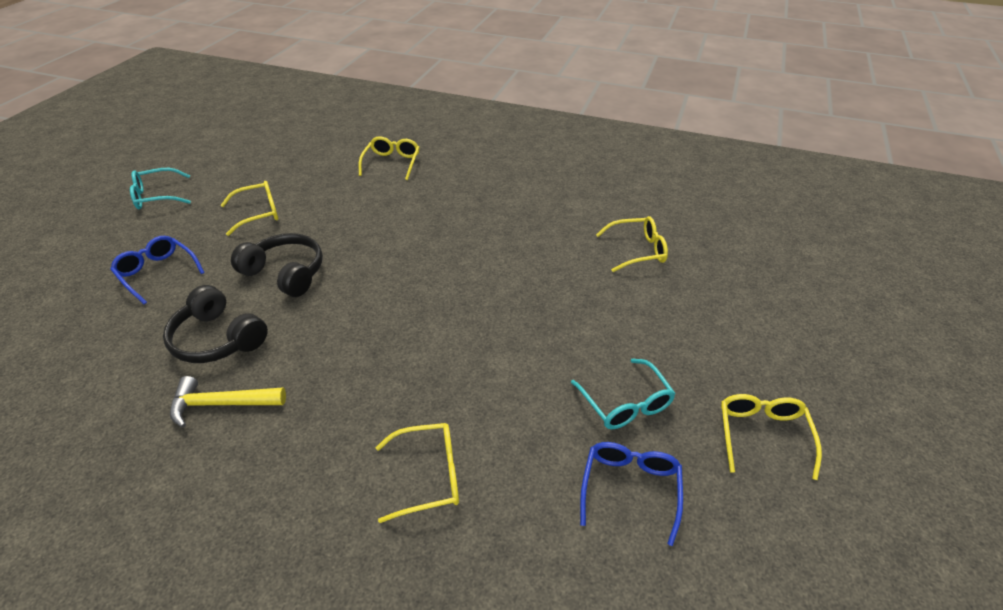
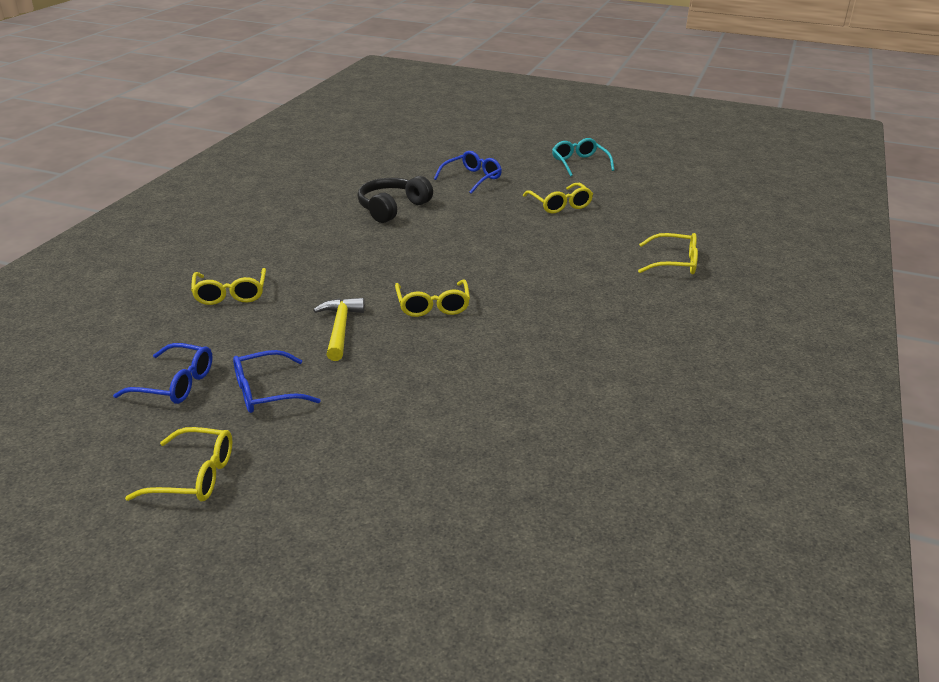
camera: 90 degrees right, 10 degrees down
yellow hammer [170,376,286,428] -> yellow hammer moved to [313,298,365,361]
black headphones [231,233,323,297] -> none
turquoise glasses [571,358,676,429] -> blue glasses [233,350,321,413]
yellow glasses [596,216,668,272] -> yellow glasses moved to [395,280,470,317]

